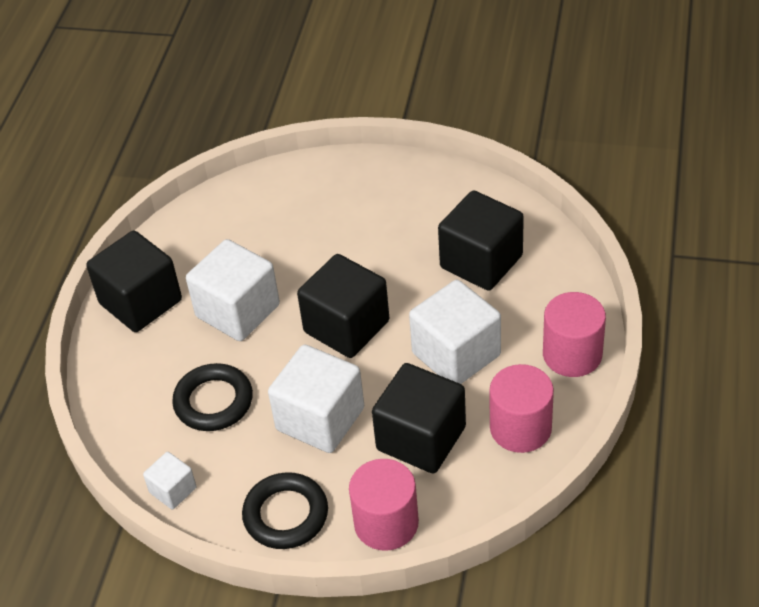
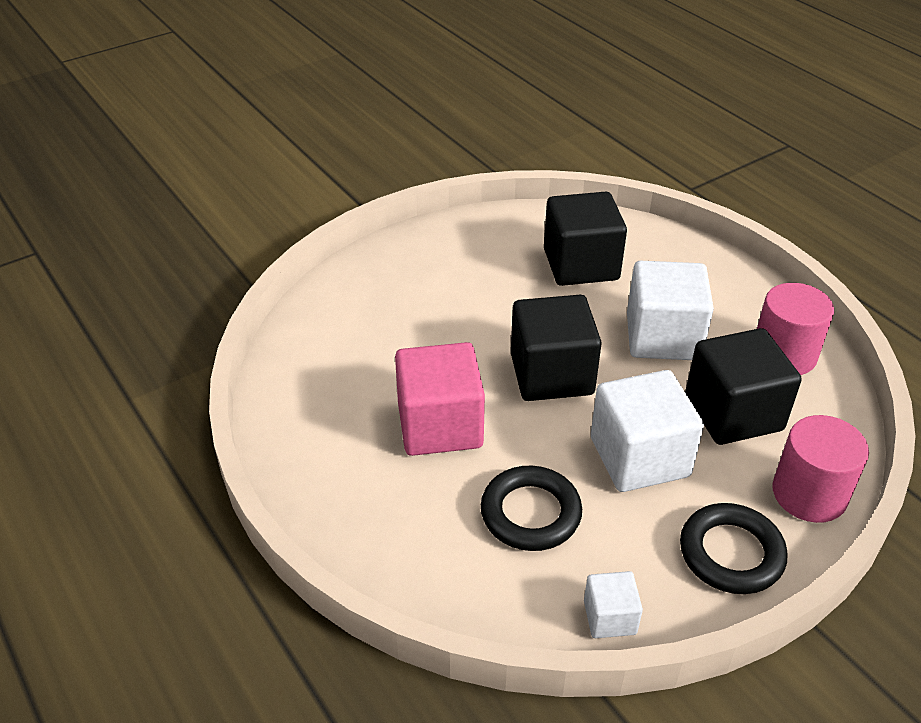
camera: 50 degrees left, 5 degrees down
black cube [86,231,182,332] -> none
white cube [186,239,280,341] -> pink cube [395,342,485,456]
pink cylinder [543,292,606,377] -> none

